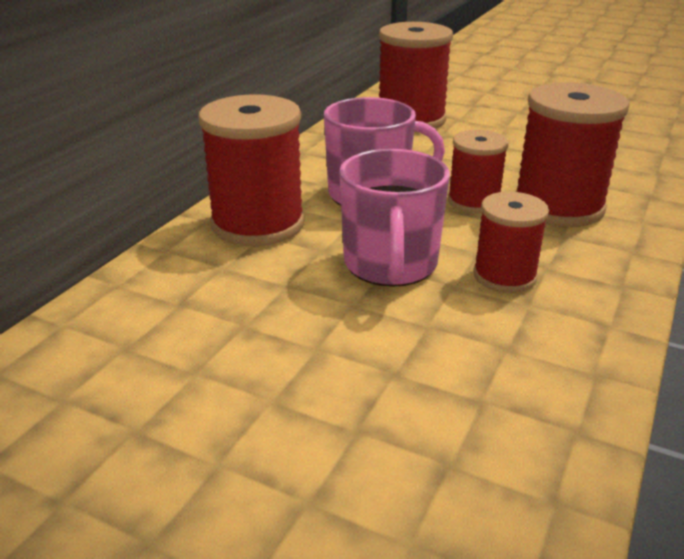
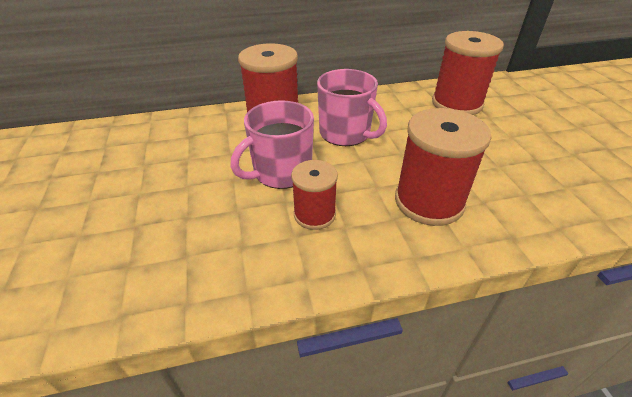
camera: 50 degrees right, 10 degrees up
red spool [448,130,509,213] -> none

